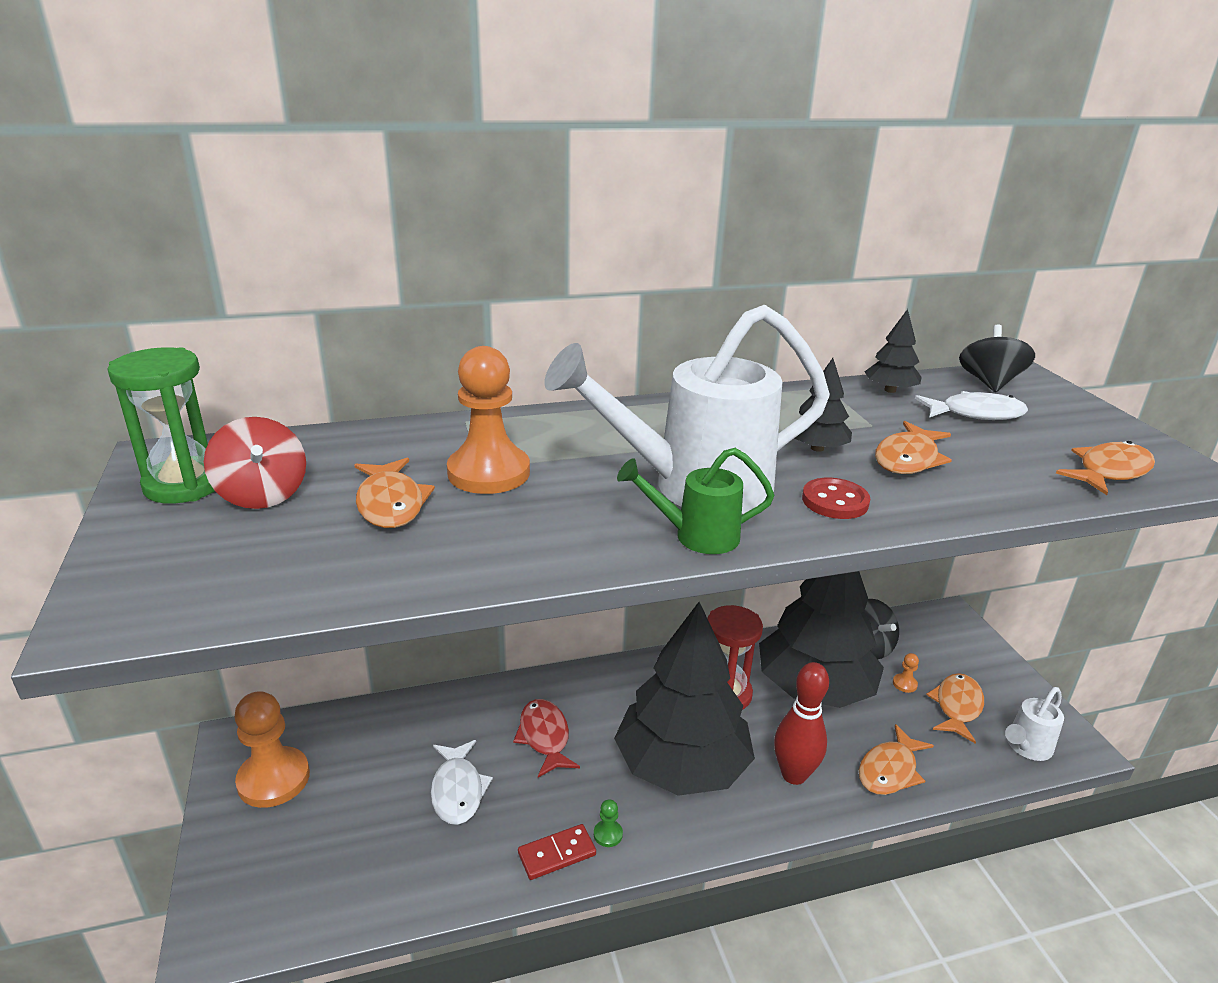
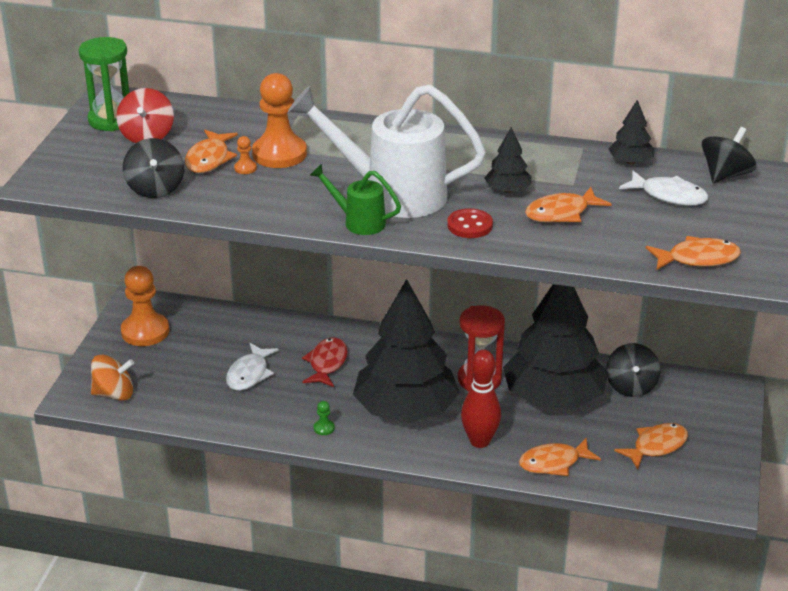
camera: 30 degrees right, 5 degrees up
red domino [518,824,596,880] -> none
orange pawn [893,653,919,693] -> orange pawn moved to [234,136,257,174]
white watering can [1005,687,1064,761] -> none
none -> orange spinning top [91,355,134,401]
none -> black spinning top [123,138,184,198]

